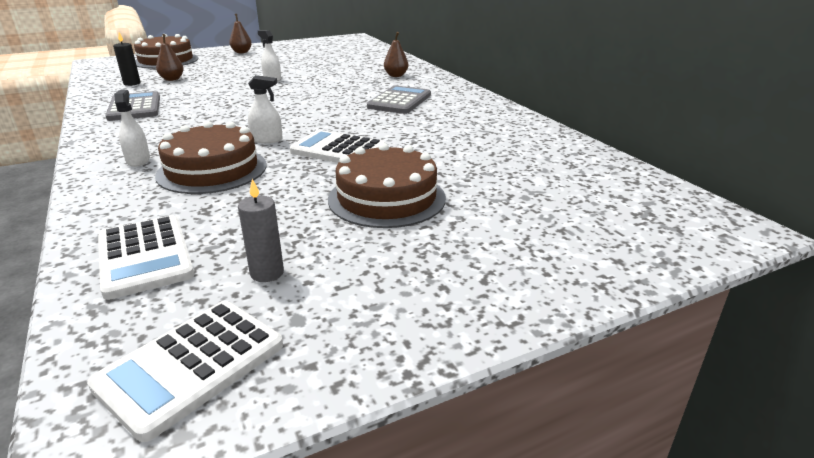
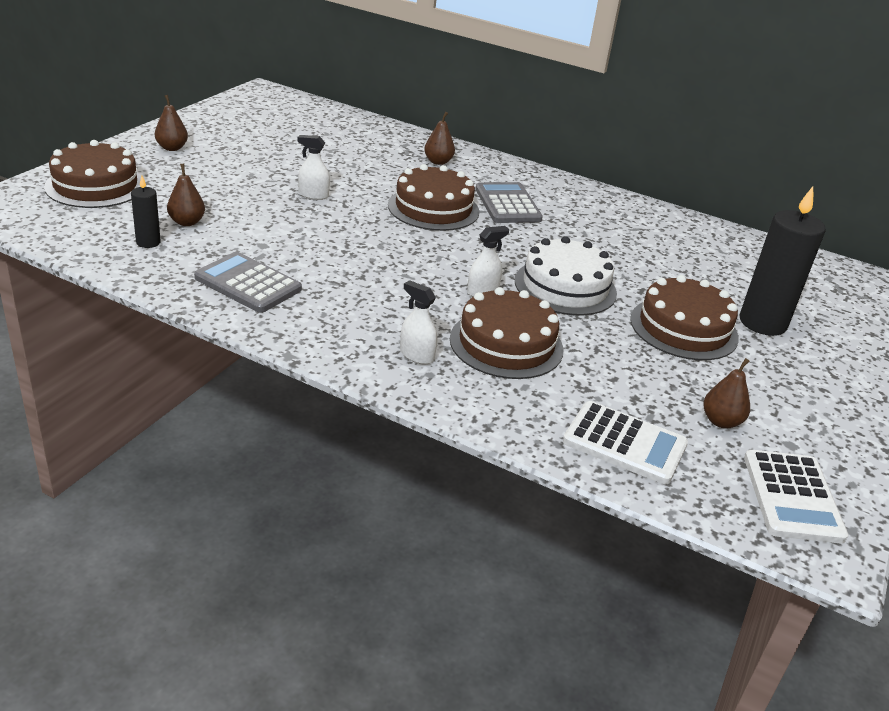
camera: 40 degrees left, 5 degrees up
grey candle [238,179,284,282] -> brown pear [703,358,750,428]
white calculator [290,130,387,163] -> white cake [515,236,617,315]
none -> brown cake [388,164,479,231]
none -> black candle [740,187,826,336]

